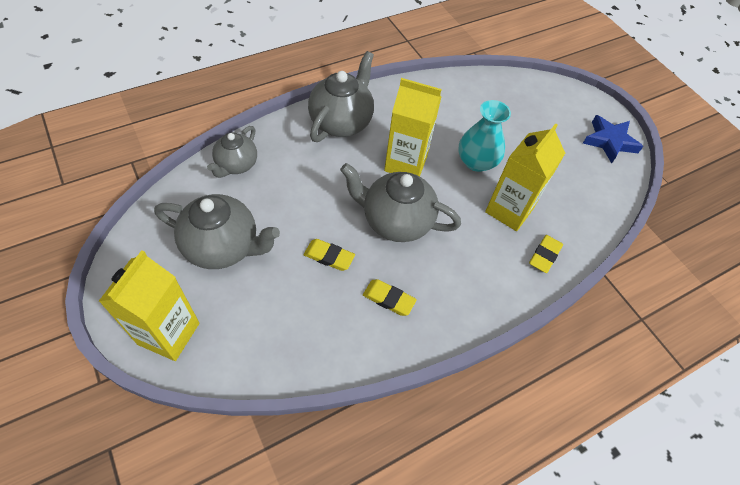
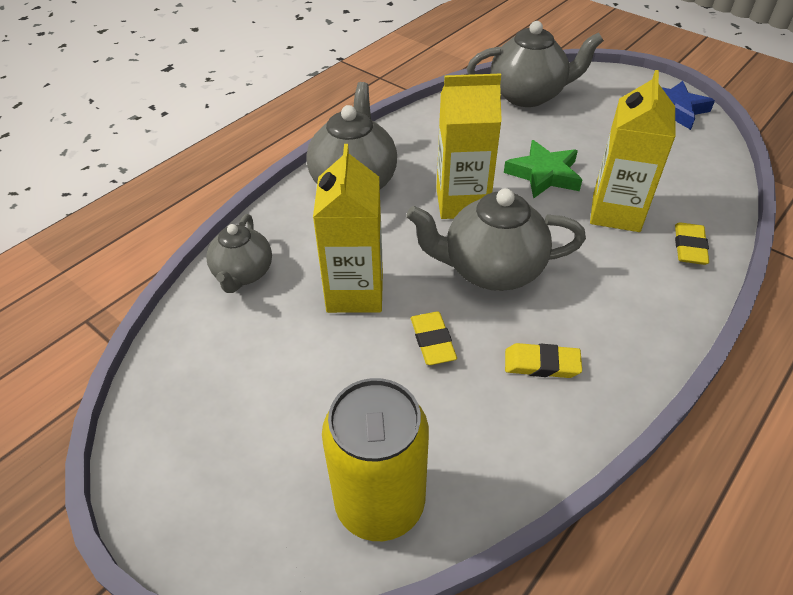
camera: 15 degrees left, 10 degrees down
yellow carton [99,250,199,361] -> yellow carton moved to [313,144,383,313]
grey teapot [154,194,280,269] -> grey teapot moved to [467,21,604,107]
yellow eraser [303,239,355,271] -> yellow eraser turned 75 degrees clockwise [411,311,457,365]
turquoise vase [459,100,511,172] -> green star [504,140,582,199]
none -> yellow can [322,378,429,541]

